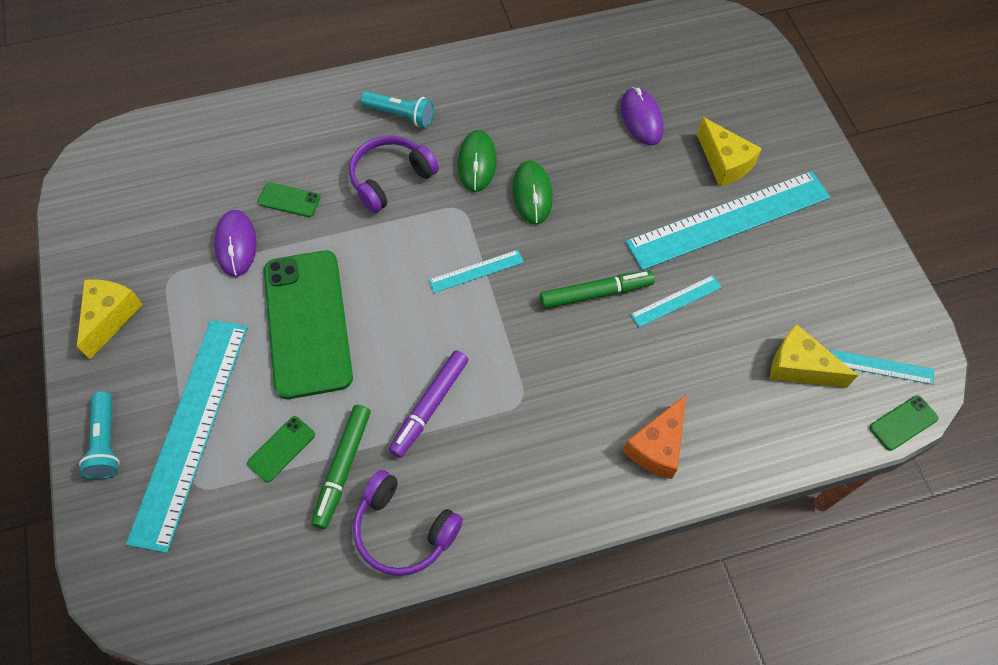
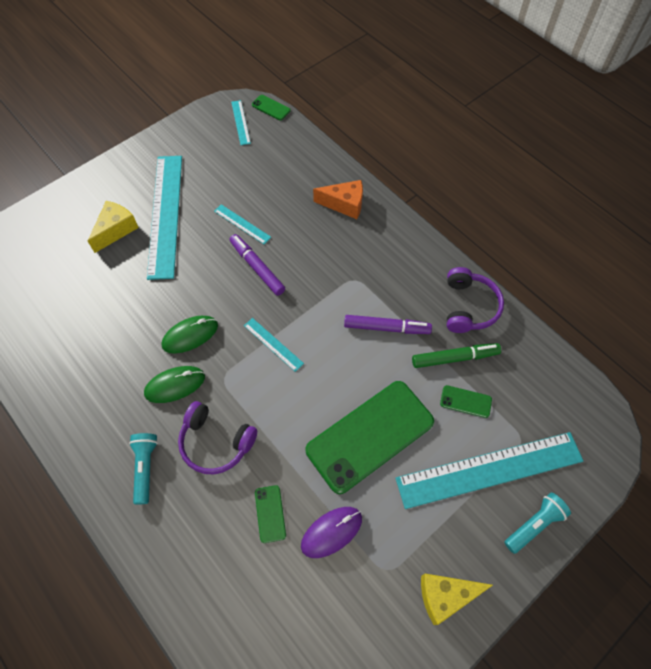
camera: 115 degrees left, 0 degrees up
green marker [540,271,655,309] -> purple marker [230,234,285,296]
purple mouse [621,87,664,145] -> none
turquoise ruler [625,171,831,270] -> turquoise ruler turned 45 degrees clockwise [147,156,182,280]
yellow cheese [770,324,858,388] -> none

